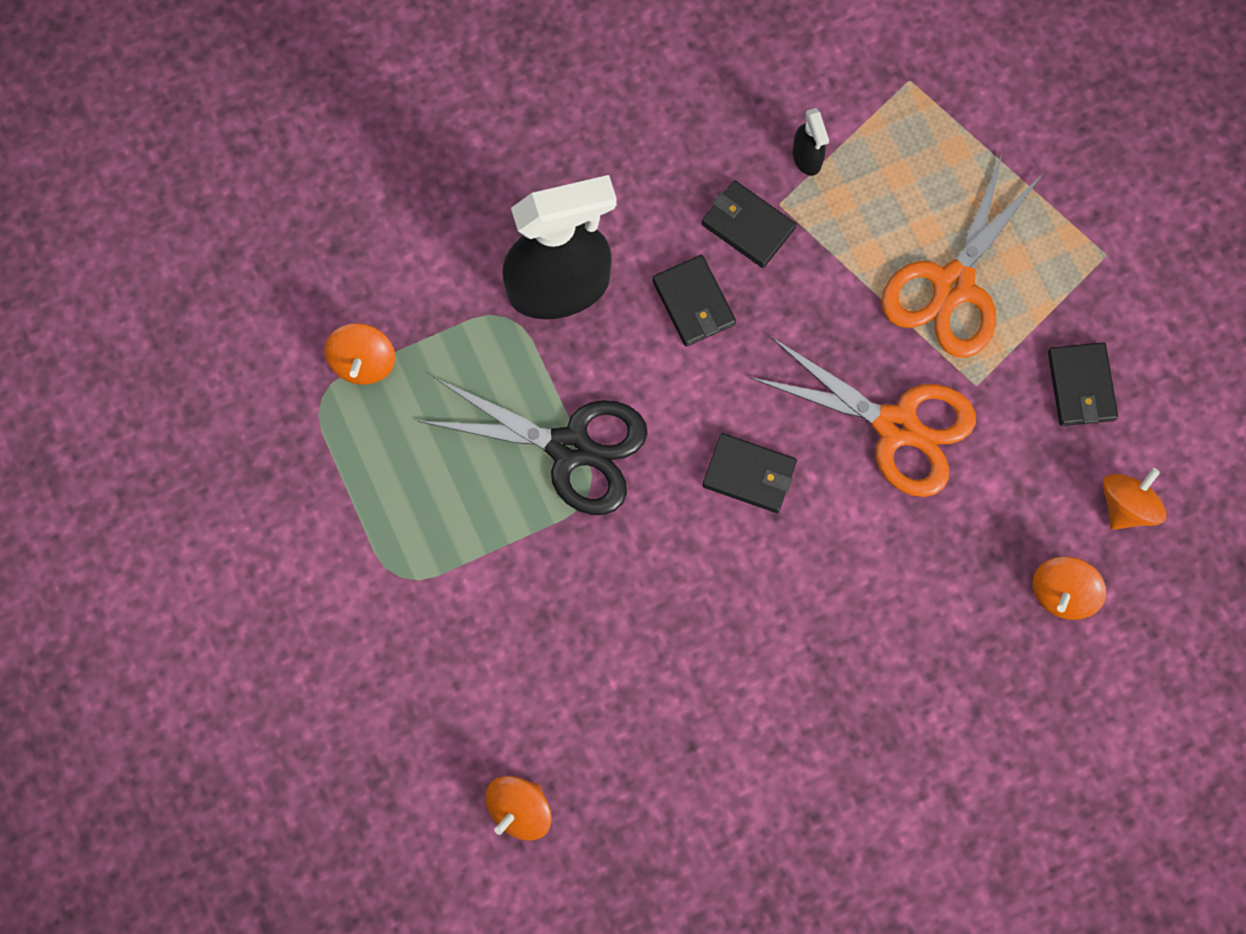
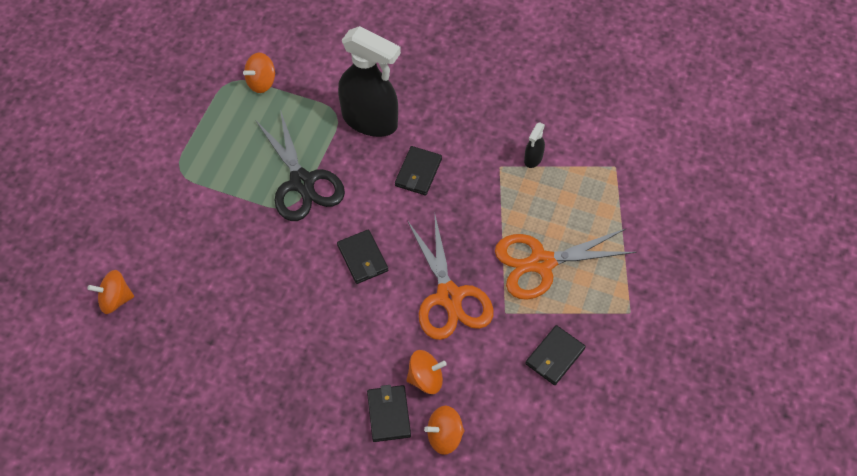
camera: 45 degrees right, 15 degrees down
black wallet [702,180,796,268] -> black wallet moved to [367,385,411,442]
orange spinning top [1103,468,1166,530] -> orange spinning top moved to [406,350,447,394]

